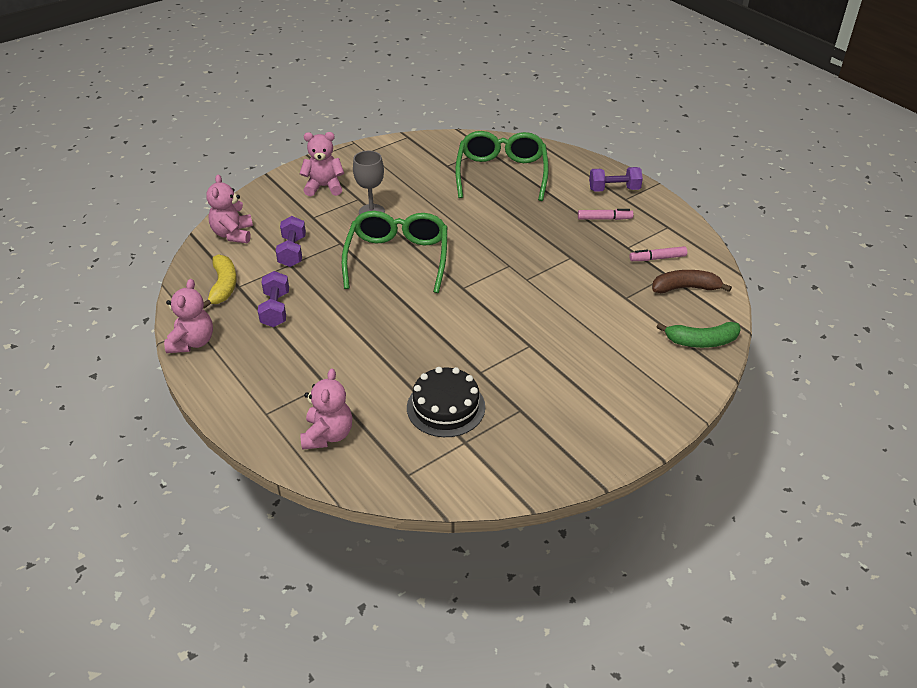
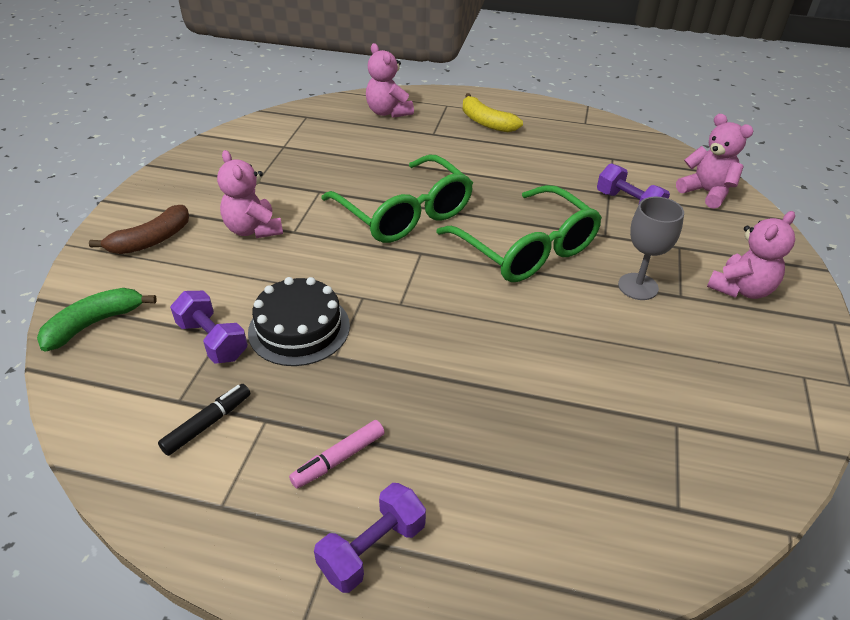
camera: 140 degrees right, 0 degrees up
pink teddy bear [164,279,213,353] -> pink teddy bear moved to [217,150,283,238]
yellow banana [203,254,237,309] -> yellow banana moved to [463,93,523,132]
purple dumbbell [258,271,289,327] -> purple dumbbell moved to [170,291,248,364]
black cake [407,367,485,437] -> black cake moved to [248,277,350,366]
green glasses [455,131,549,201] -> green glasses moved to [321,155,473,243]
pink marker [629,246,687,261] -> black marker [158,384,250,456]
brown banana [652,270,732,293] -> brown banana moved to [89,205,189,254]

